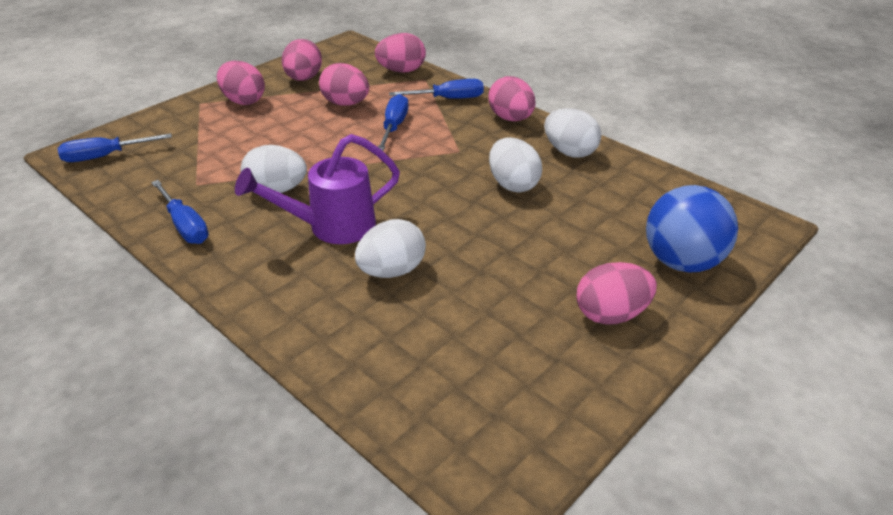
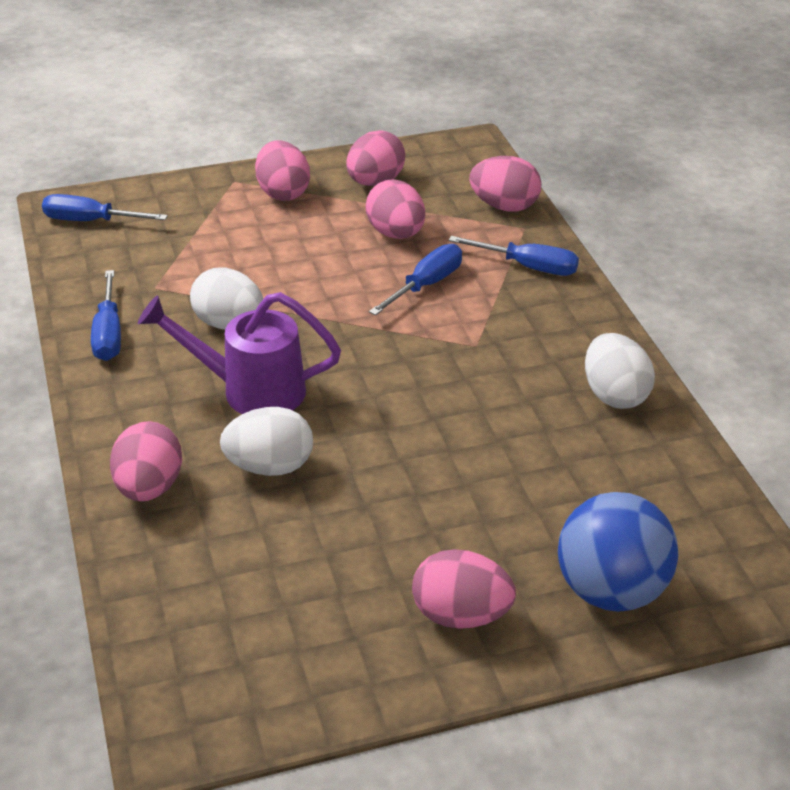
camera: 30 degrees right, 0 degrees up
pink egg [488,76,535,121] -> pink egg moved to [110,421,182,502]
white egg [489,137,542,193] -> none

